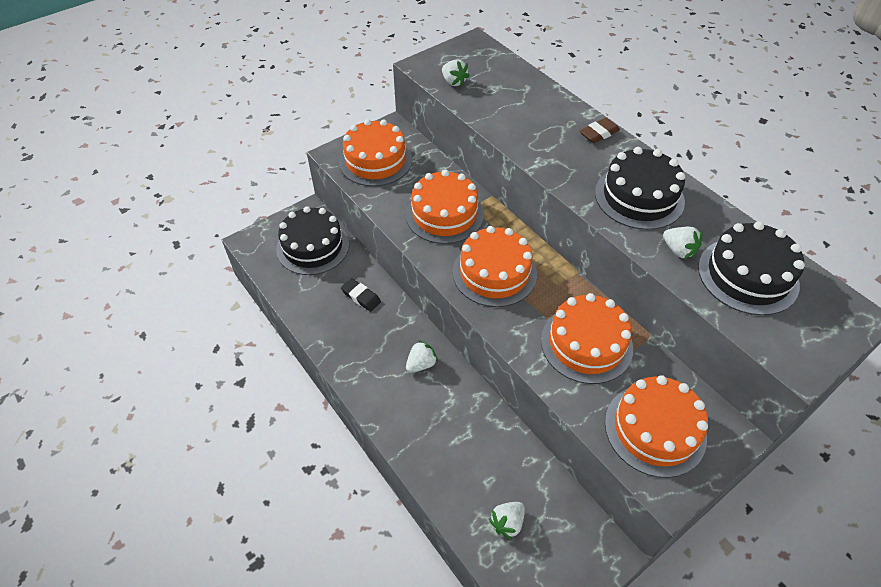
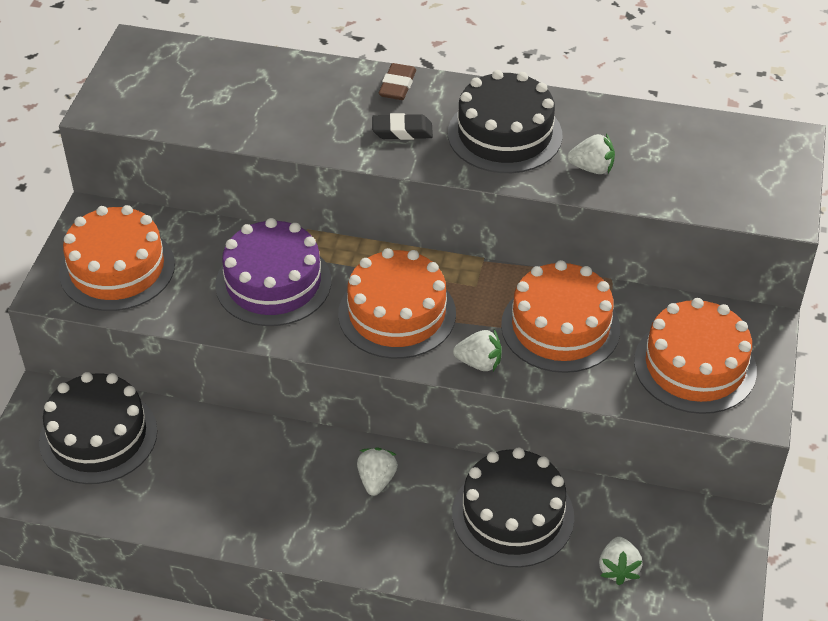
camera: 40 degrees left, 5 degrees down
black eraser [341,278,381,312] -> black eraser moved to [372,113,433,140]
orange cake [405,170,484,244] -> purple cake [215,218,331,326]
white strawberry [442,59,470,87] -> white strawberry moved to [453,330,502,371]
black cake [698,221,805,315] -> black cake moved to [452,448,574,567]

